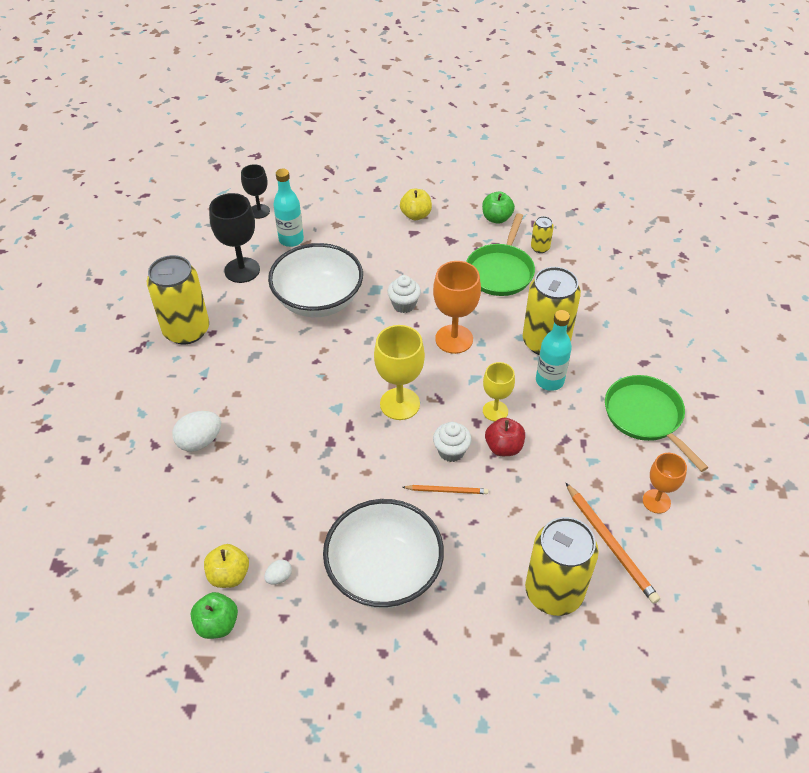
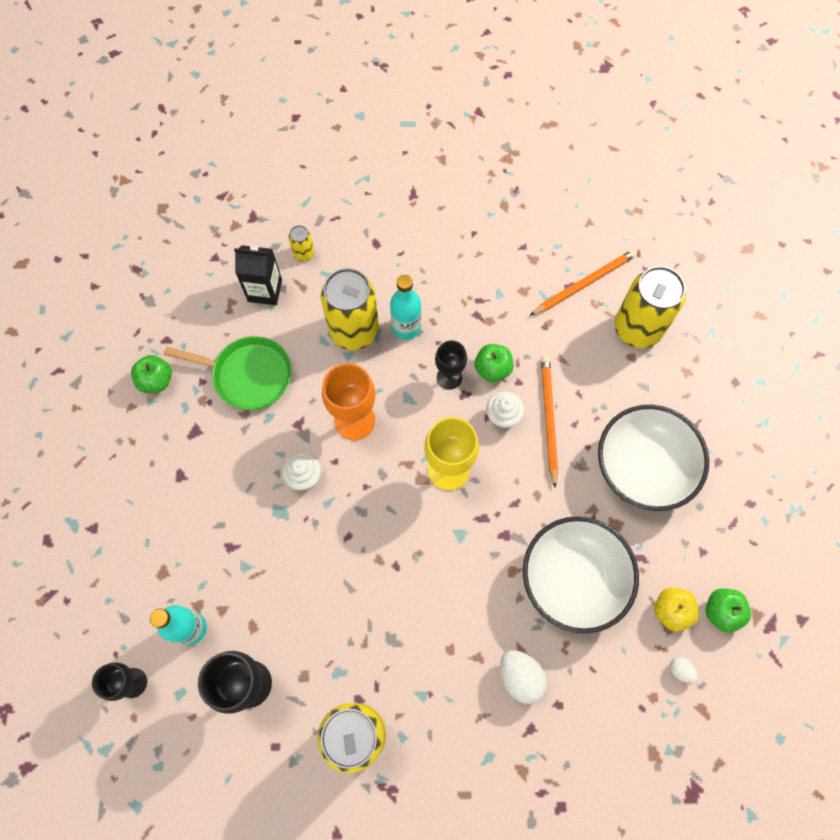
camera: 95 degrees left, 20 degrees up
white egg [264,559,292,585] -> white egg moved to [670,657,698,683]
white bowl [268,243,363,317] -> white bowl moved to [523,516,639,634]
yellow apple [400,189,432,220] -> none
orange pencil [402,485,488,494] -> orange pencil [541,356,558,488], size x1.69
yellow goblet [483,362,515,421] -> black goblet [435,340,467,390]
red apple [485,418,525,456] -> green apple [475,344,514,382]
yellow can [531,216,554,253] -> yellow can moved to [288,225,314,261]
green pan [605,375,709,472] -> none
orange goblet [643,453,687,514] -> none
none -> black carton [234,245,282,305]

